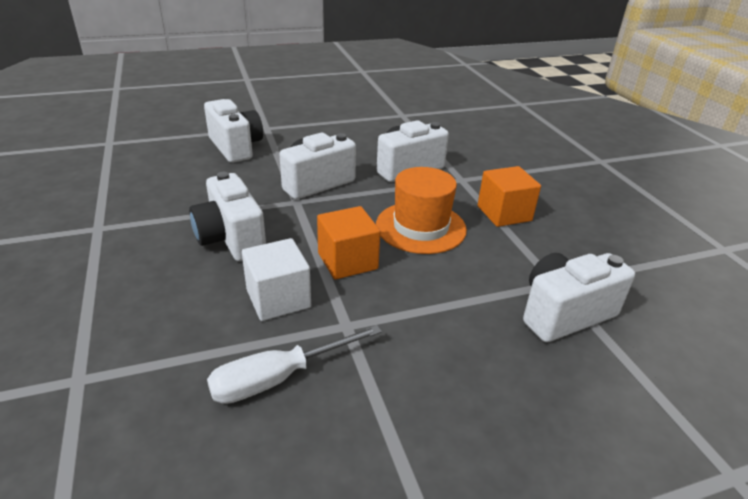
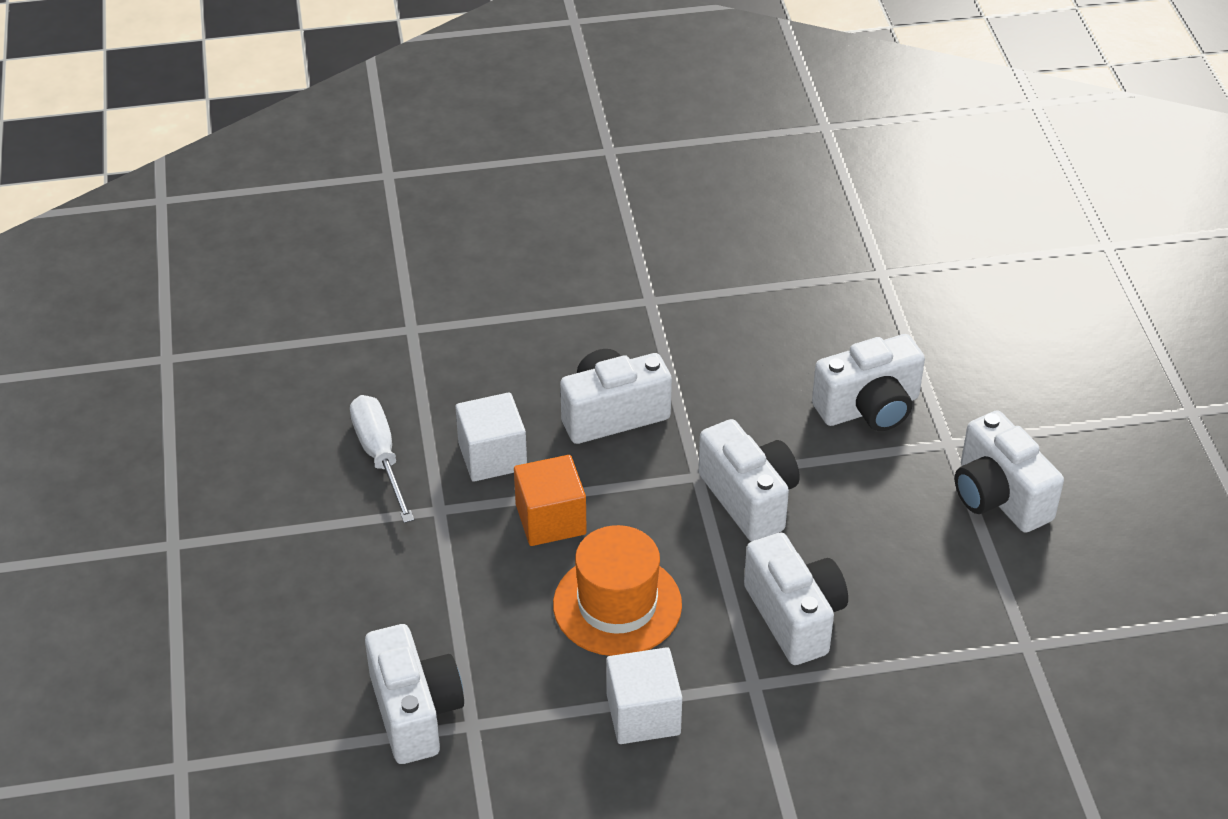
camera: 100 degrees right, 10 degrees up
orange cube [478,166,541,227] -> white cube [606,647,682,744]
none -> white camera [955,410,1064,533]

